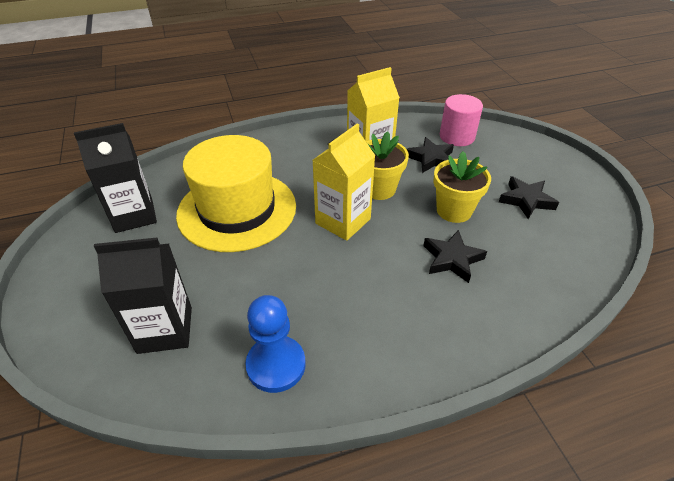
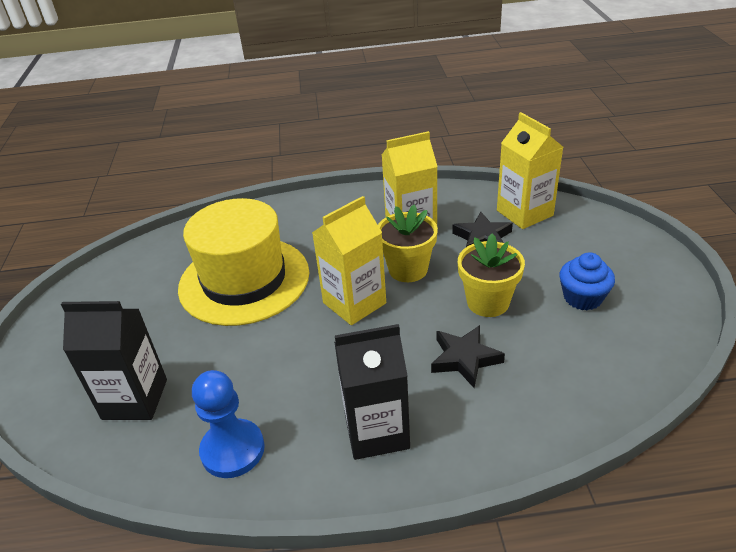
camera: 15 degrees right, 5 degrees down
black carton [74,123,157,233] -> black carton moved to [334,324,410,460]
pink cylinder [440,94,483,146] -> yellow carton [497,112,563,229]
black star [499,176,559,219] -> blue cupcake [560,252,615,311]

